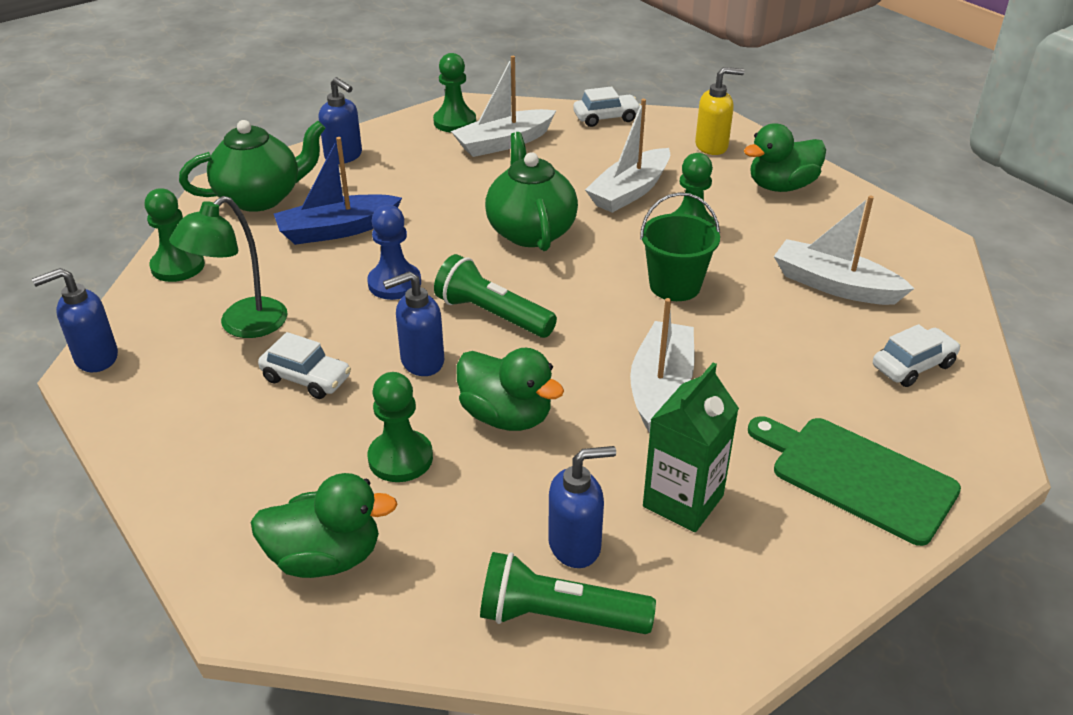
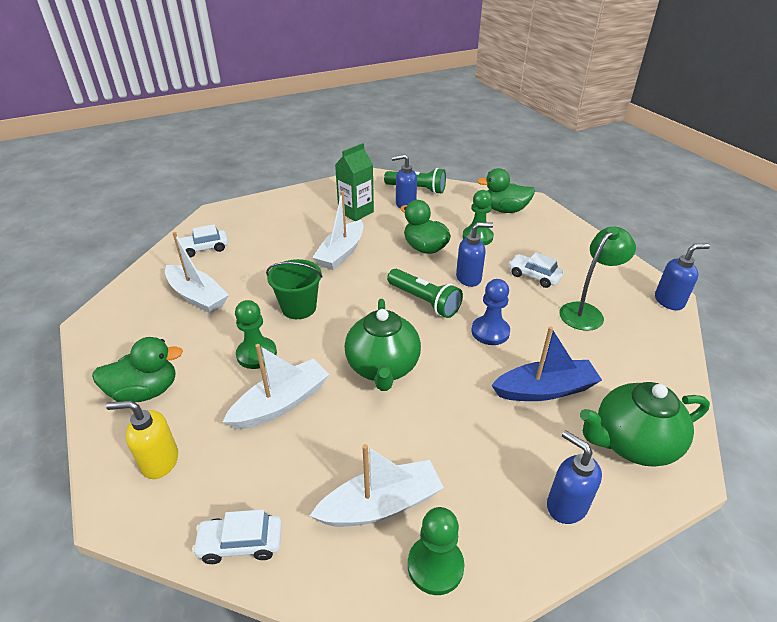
camera: 170 degrees left, 0 degrees up
green pawn [145,188,205,282] -> none
green cutting board [748,416,961,546] -> none

